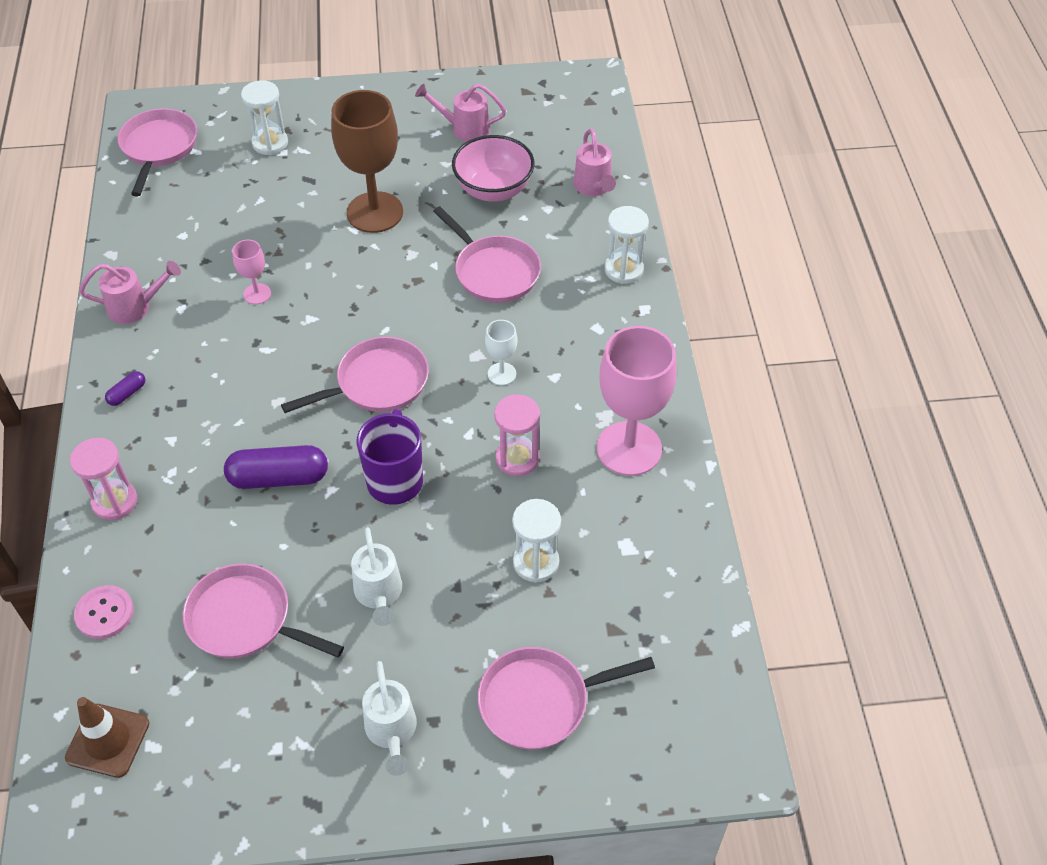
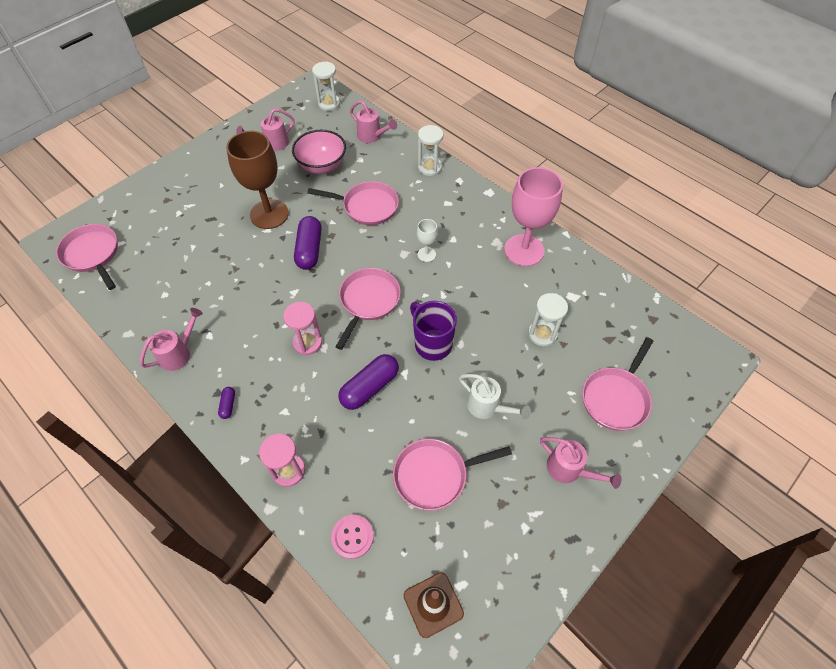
camera: 40 degrees left, 5 degrees up
pink goblet [232,240,271,304] -> none
white hourglass [241,80,288,155] -> white hourglass moved to [312,61,340,111]
white watering can [362,661,417,776] -> pink watering can [540,437,621,489]
pink hourglass [494,394,540,476] -> pink hourglass moved to [283,302,322,355]
none -> purple capsule [294,216,322,270]

